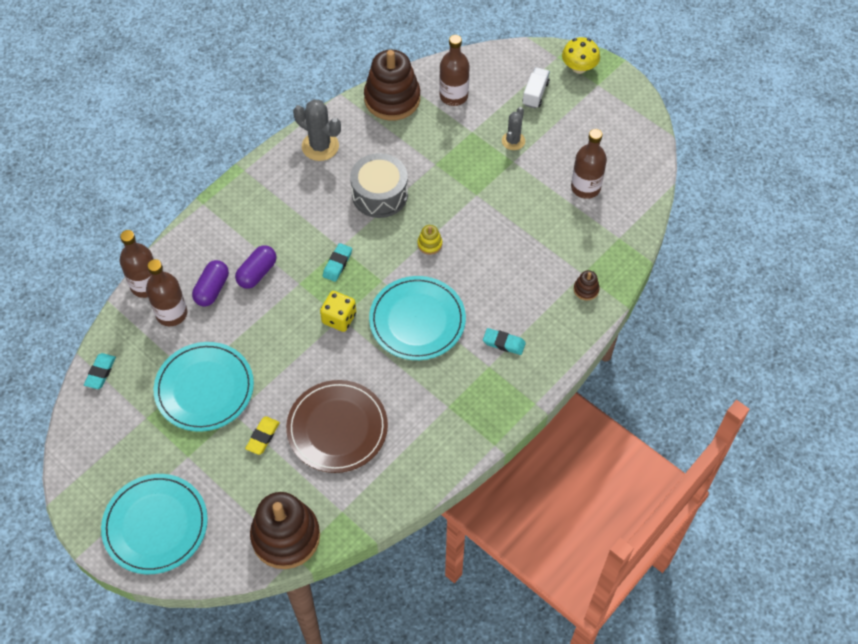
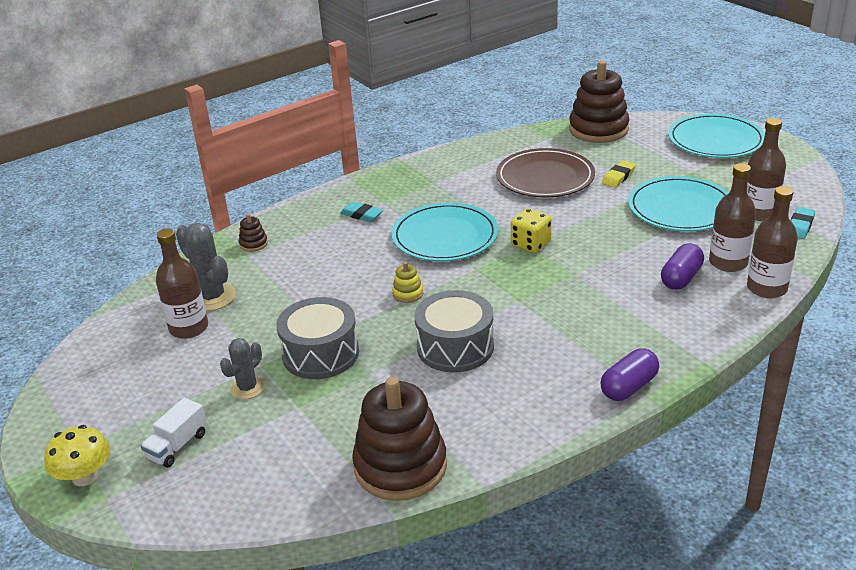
camera: 165 degrees left, 25 degrees down
purple capsule [235,245,277,289] -> purple capsule moved to [600,349,659,401]
grey cactus [293,99,341,161] -> grey cactus moved to [176,223,236,311]
turquoise eraser [323,243,352,282] -> none
brown bottle [439,35,470,106] -> brown bottle moved to [747,118,786,221]
none -> grey drum [276,297,359,379]

